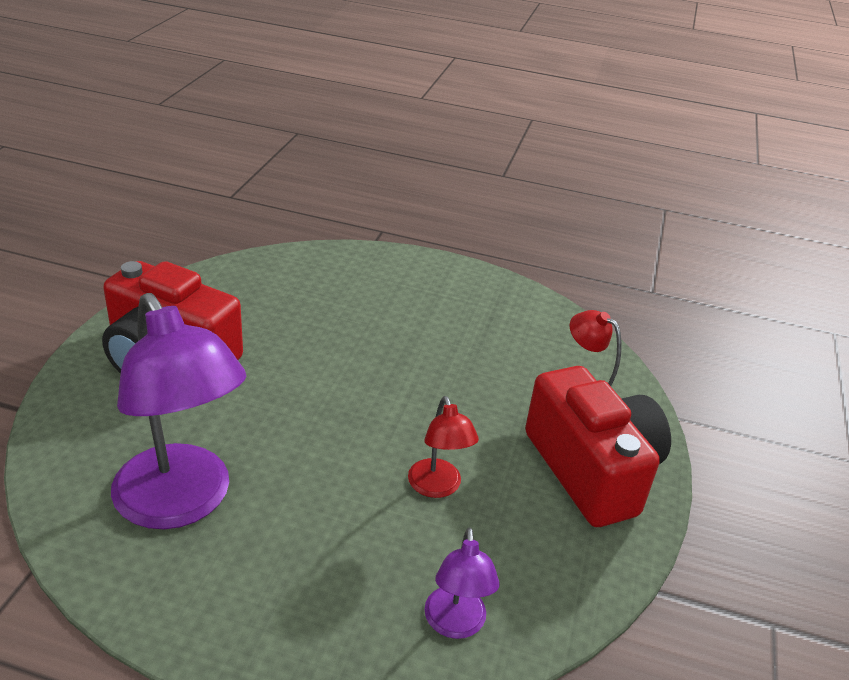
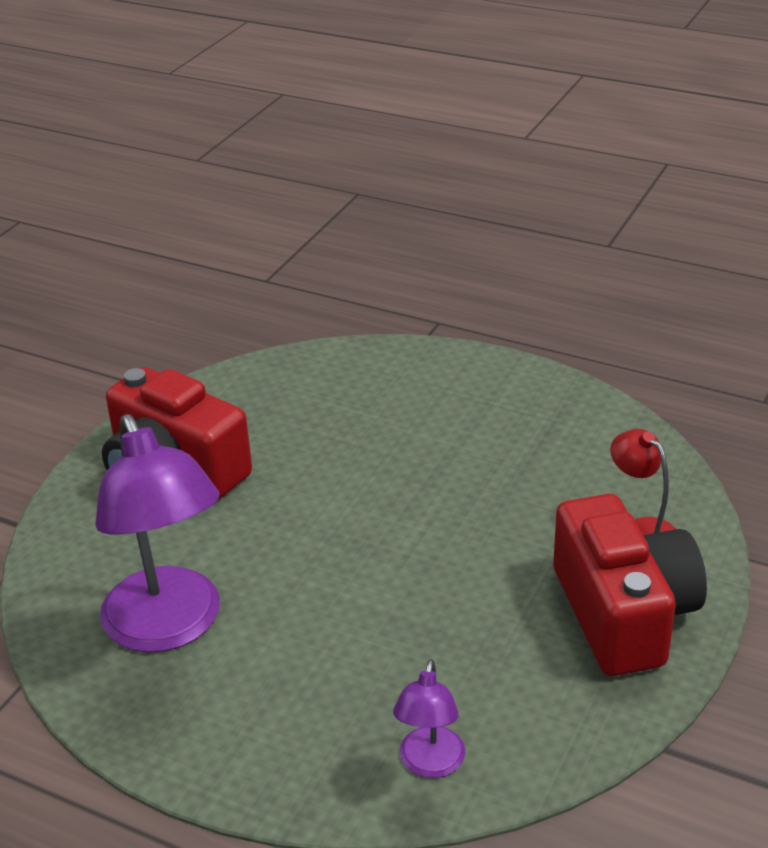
camera: 15 degrees right, 0 degrees up
red lamp [408,396,479,498] -> none

